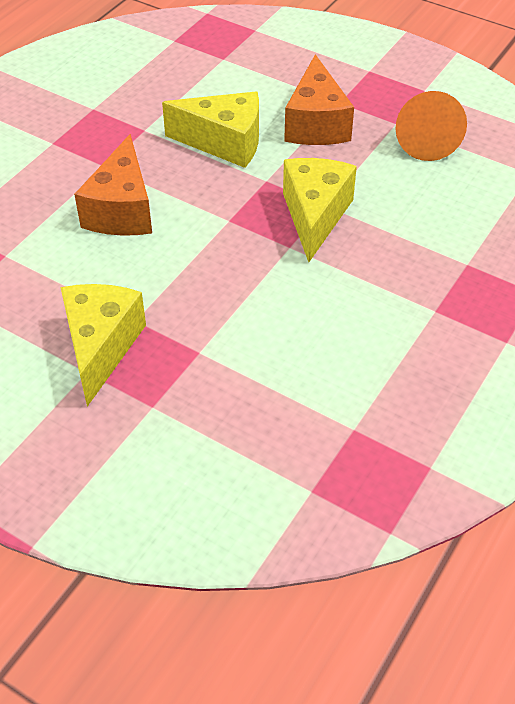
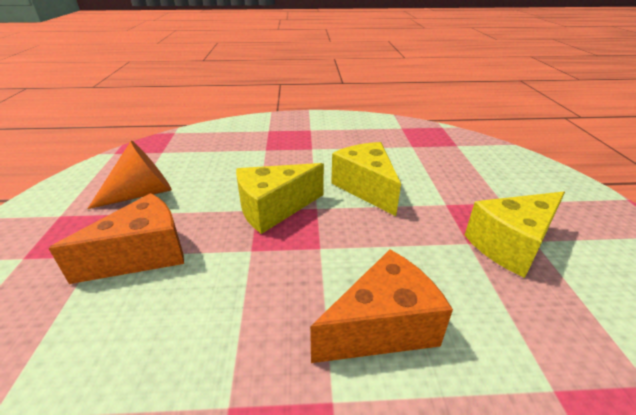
camera: 125 degrees left, 15 degrees down
yellow cheese [162,92,259,168] -> yellow cheese moved to [331,142,401,216]

